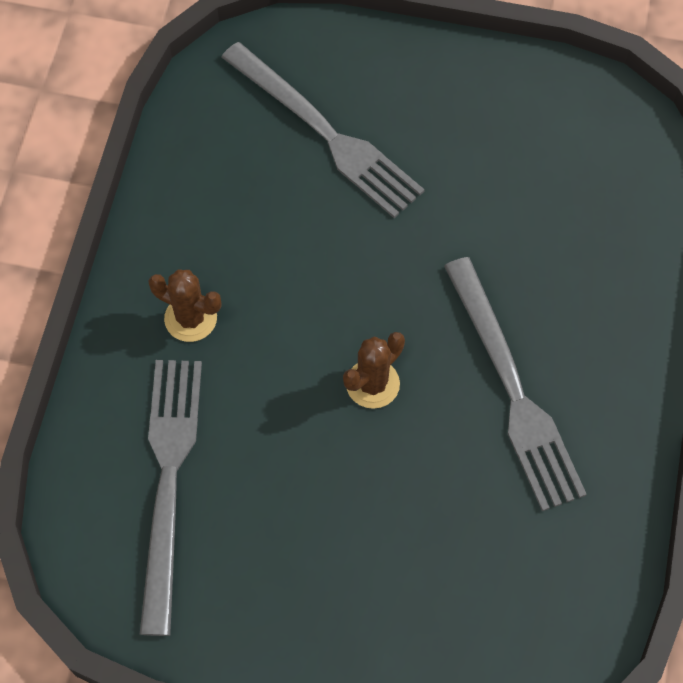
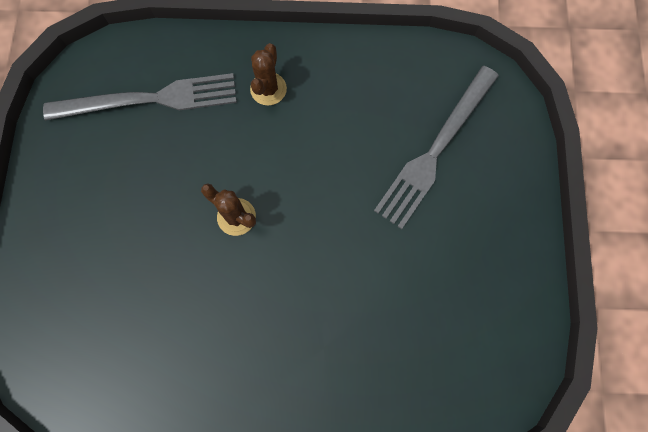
camera: 80 degrees right, 10 degrees up
grey fork [444,257,587,511] -> none

